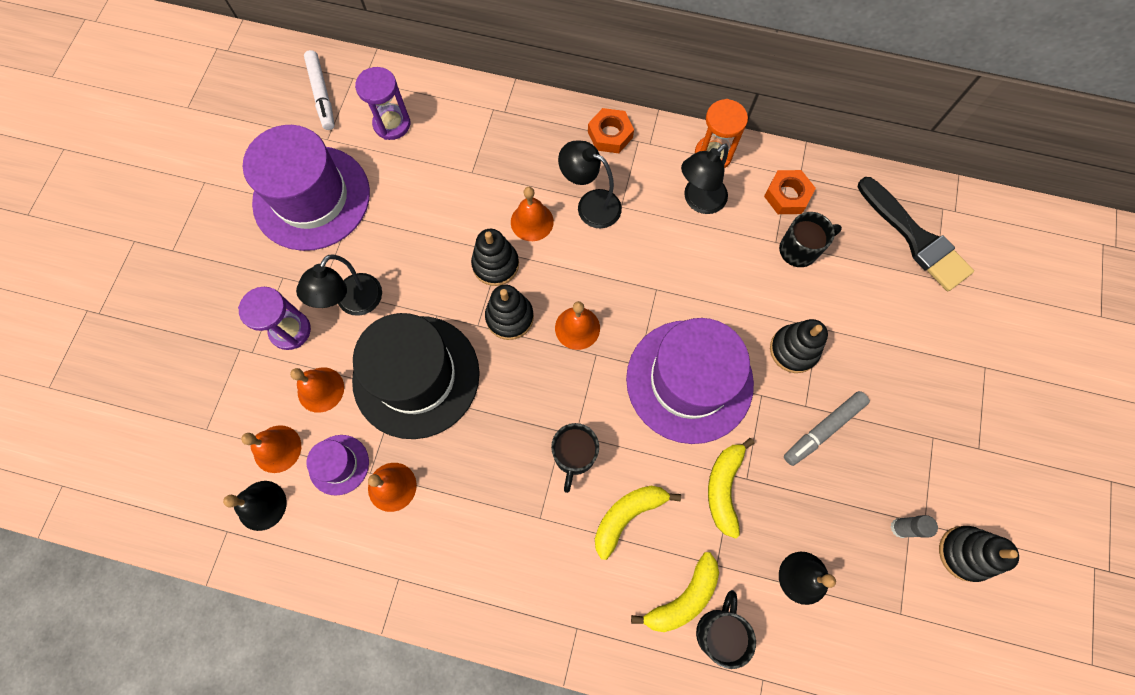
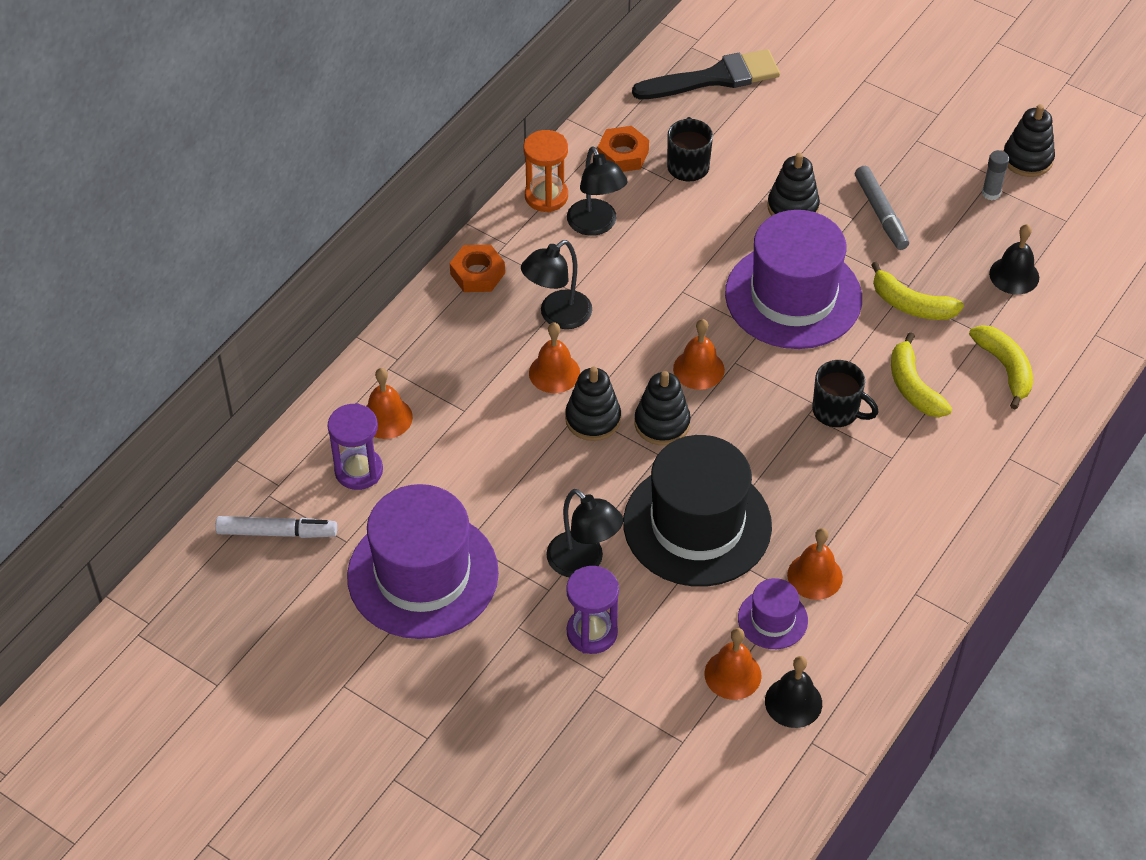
camera: 70 degrees left, 20 degrees down
orange bell [290,367,344,413] -> orange bell moved to [366,368,413,439]
black mug [696,590,756,669] -> none

